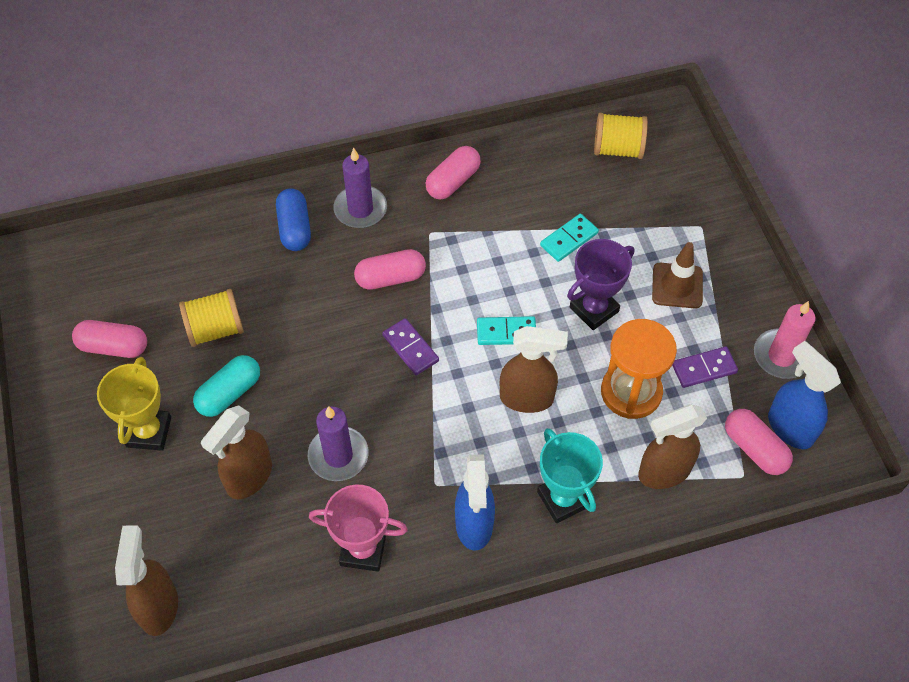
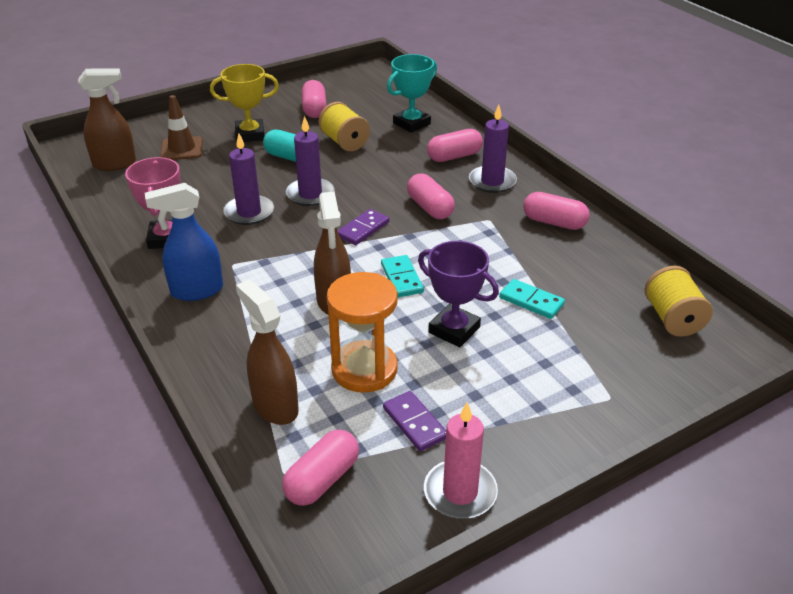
camera: 75 degrees right, 20 degrees down
brown spray bottle [201,405,272,499] -> none
blue capsule [276,188,311,251] -> pink capsule [427,129,483,162]
turquoise trophy [537,428,603,523] -> turquoise trophy moved to [387,54,437,133]
brown traffic cone [652,242,703,308] -> brown traffic cone moved to [160,95,203,160]
blue spray bottle [768,341,841,449] -> none
none -> purple candle [286,116,335,206]

